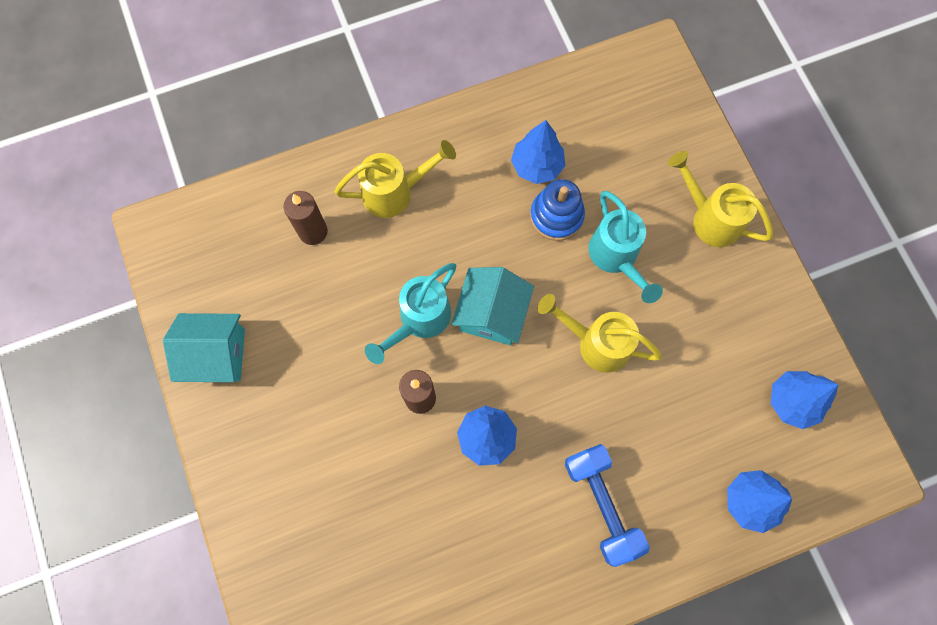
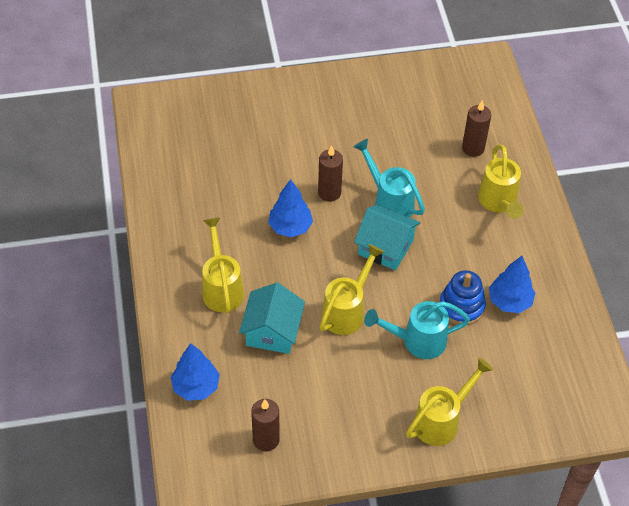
camera: 100 degrees right, 20 degrees down
turquoise house [163,313,245,382] -> turquoise house moved to [239,283,305,354]
blue dumbbell [565,444,650,567] -> yellow watering can [202,217,244,313]
blue tree [771,371,838,429] -> brown candle [251,399,280,451]

